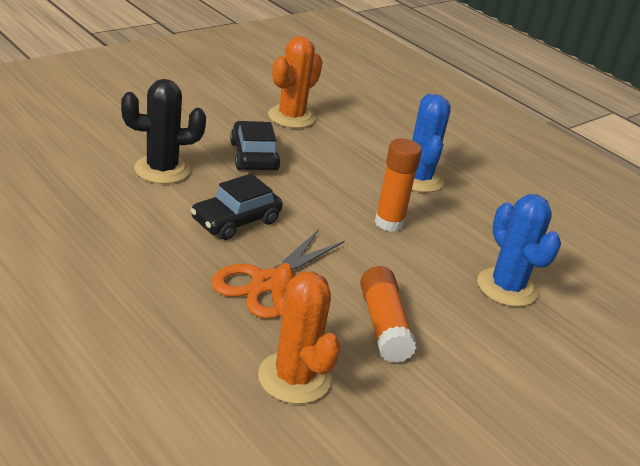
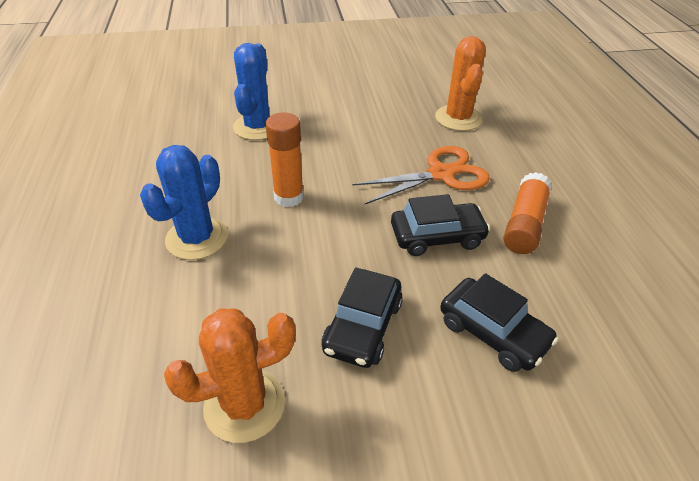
camera: 145 degrees left, 10 degrees up
black cactus [121,79,206,184] -> black car [440,273,558,372]
orange glue stick [360,266,417,363] -> orange glue stick moved to [503,172,552,254]

